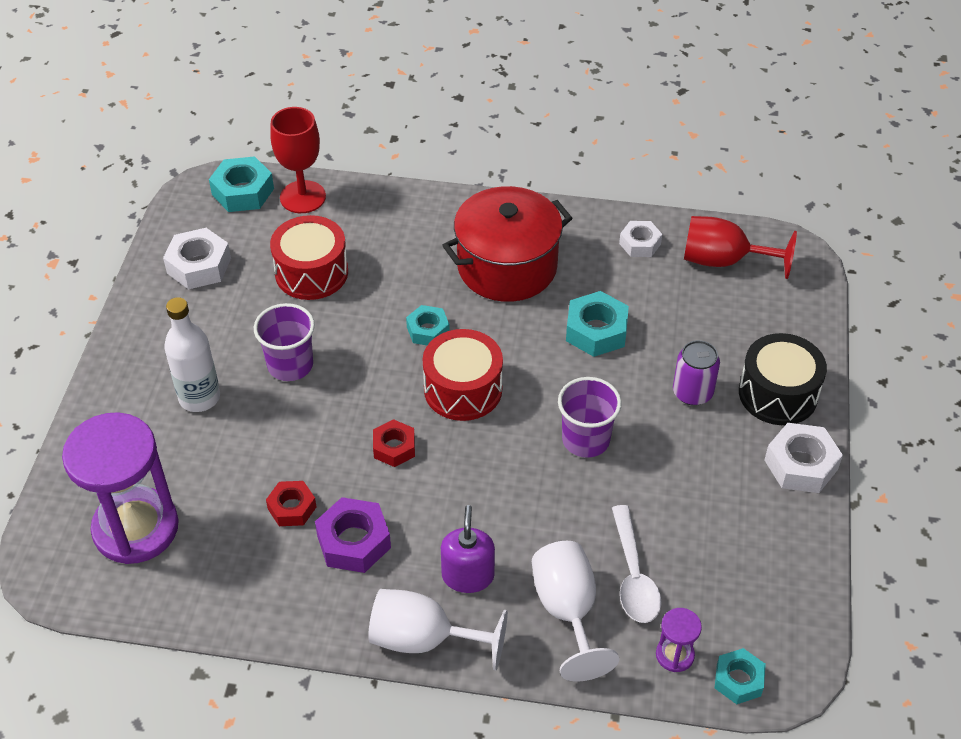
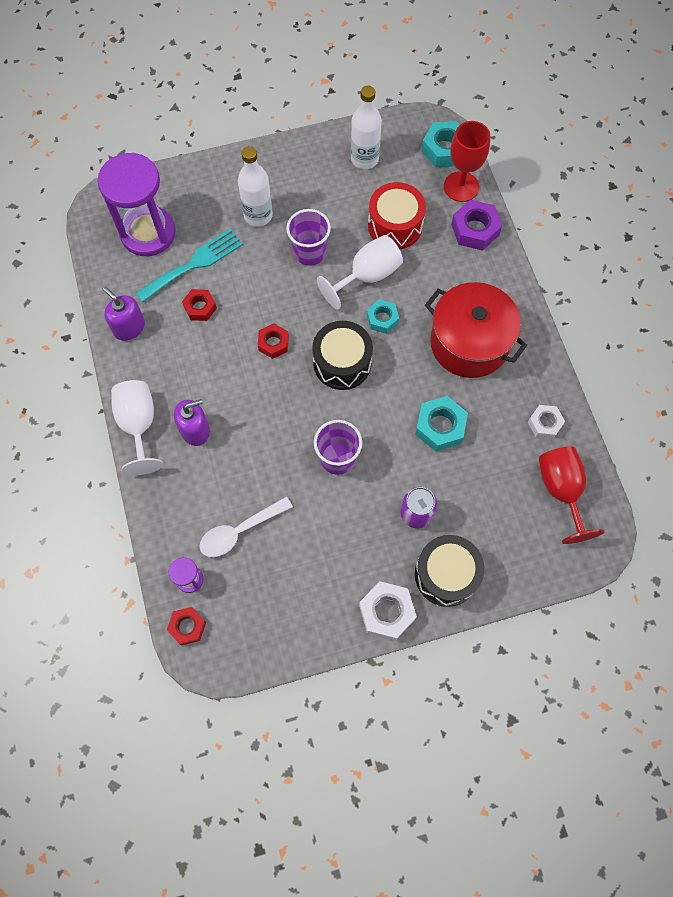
camera: 65 degrees right, 20 degrees up
white nut [163,228,231,289] -> white bottle [351,86,382,169]
purple nut [315,497,391,573] -> purple nut moved to [451,200,502,251]
red drum [423,329,503,421] -> black drum [312,321,373,390]
white goblet [532,541,619,682] -> white goblet moved to [317,235,403,310]
turquoise nut [715,648,766,704] -> red nut [167,607,206,645]
none -> purple soap dispenser [102,287,145,341]
none -> turquoise fork [136,229,243,302]

